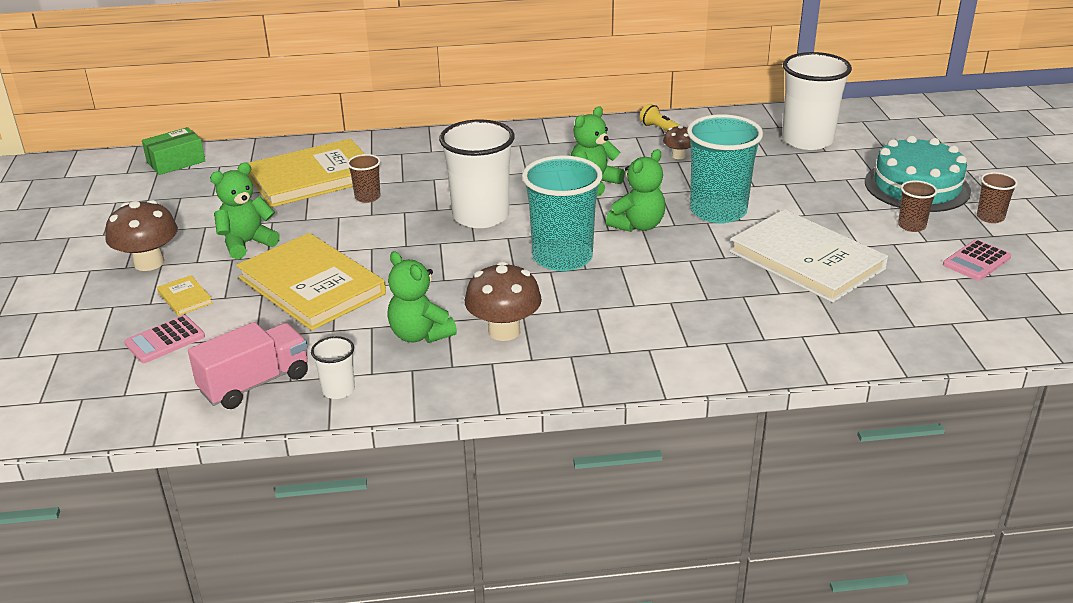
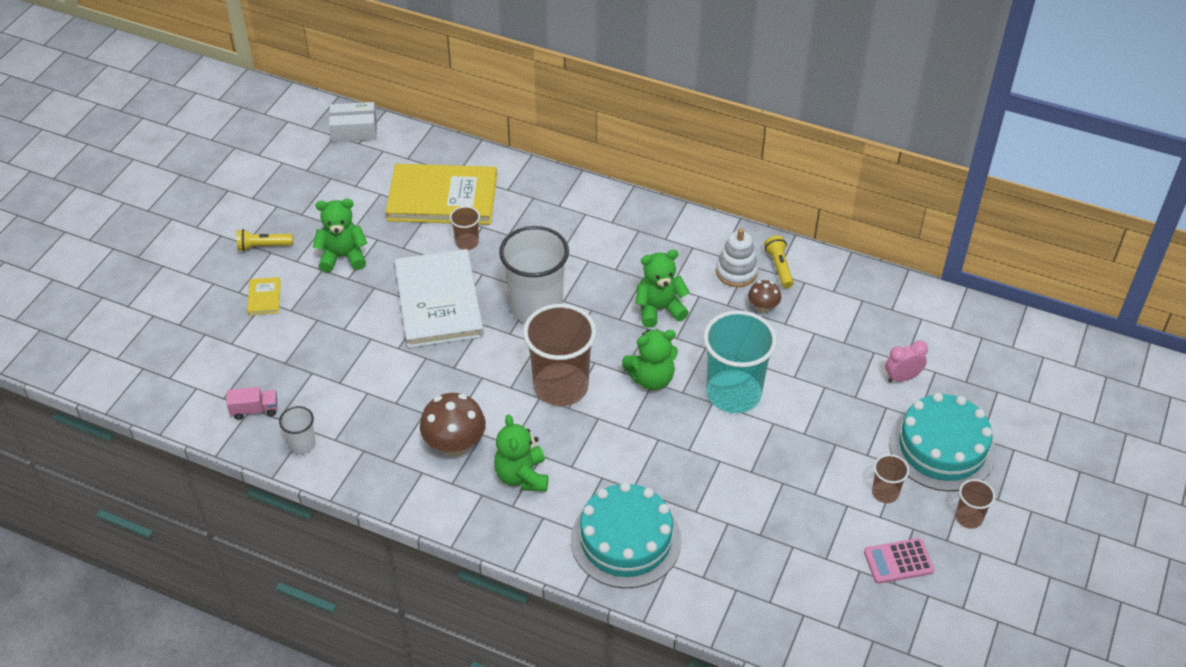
camera: 30 degrees right, 15 degrees up
brown mushroom [105,200,178,271] -> yellow flashlight [237,229,293,252]
pink calculator [124,315,205,363] -> none
green box [142,127,205,175] -> white box [329,102,377,142]
pink truck [188,322,308,409] -> pink truck [227,387,277,420], size x0.56
yellow book [236,233,386,330] -> none
green teddy bear [387,251,457,343] -> green teddy bear moved to [494,415,548,492]
turquoise cup [522,155,602,271] -> brown cup [523,304,596,406]
white book [729,209,888,303] -> white book moved to [394,249,484,348]
white cup [782,52,852,150] -> none
none -> turquoise cake [571,482,681,588]
none -> white stacking toy [716,228,758,287]
none -> pink clock [885,340,928,382]

